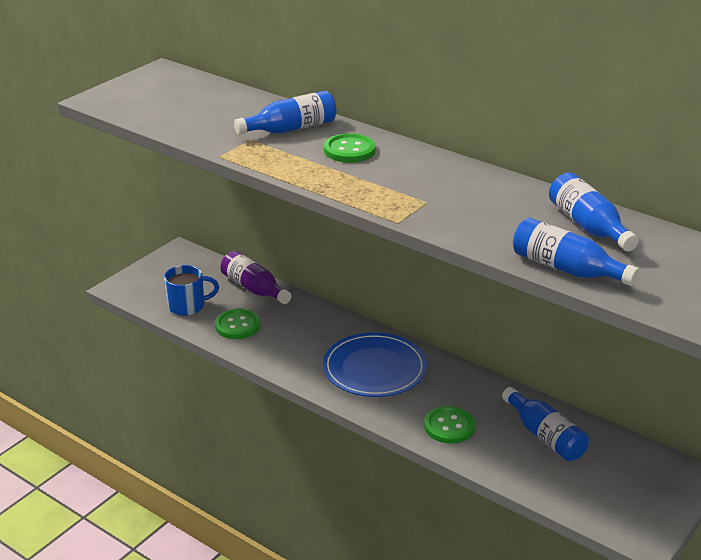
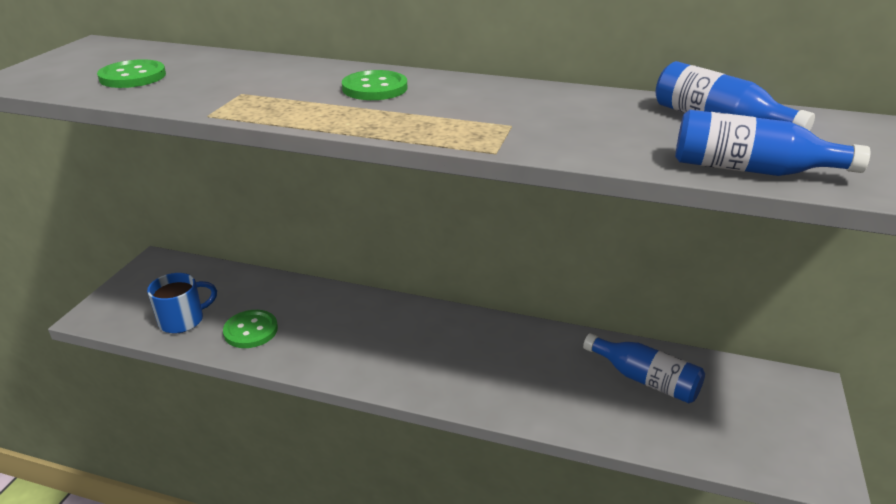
camera: 20 degrees left, 0 degrees up
purple bottle [221,251,292,304] -> none
blue bottle [234,90,336,135] -> none
blue plate [323,332,427,397] -> none
green button [424,406,475,444] -> green button moved to [97,59,166,88]

